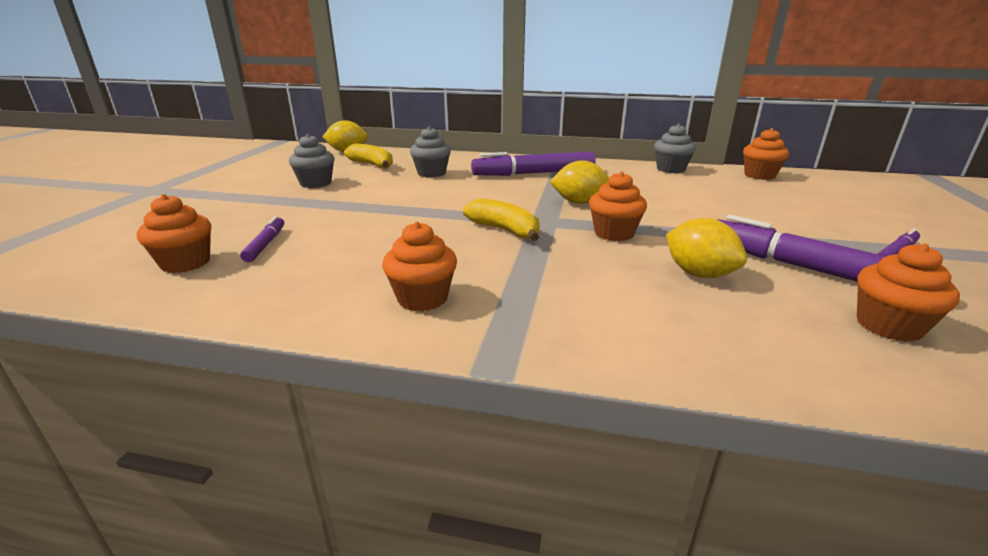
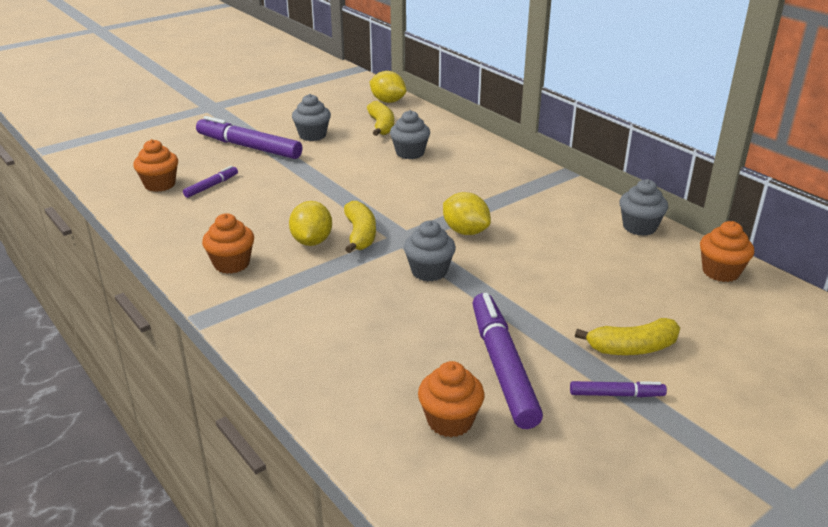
camera: 40 degrees right, 5 degrees up
purple marker [471,152,596,176] -> purple marker moved to [196,116,302,159]
orange cupcake [589,171,647,241] -> grey cupcake [404,221,456,281]
yellow lemon [666,218,747,278] -> yellow lemon moved to [289,201,332,246]
none -> yellow banana [575,318,680,355]

